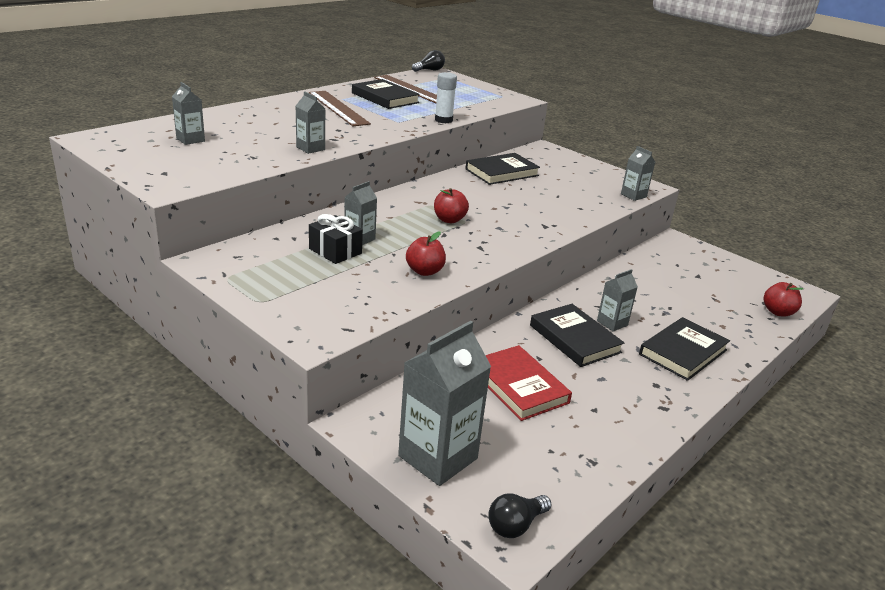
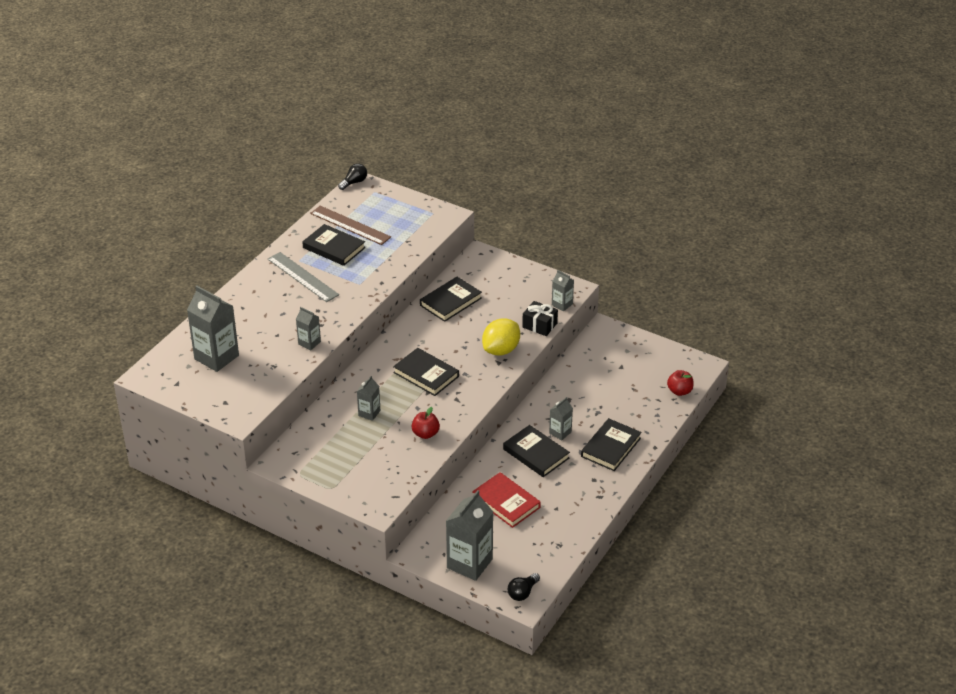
camera: 10 degrees left, 10 degrees up
grey carton [172,82,205,145] -> grey carton [187,286,239,372], size x1.94
brown ruler [309,91,371,126] -> grey ruler [268,252,339,302]
black gift [309,214,363,264] -> black gift moved to [522,301,558,336]
red apple [434,188,469,223] -> black book [393,348,459,396]
white glue stick [435,72,457,123] -> none
none -> yellow lemon [482,318,520,356]

